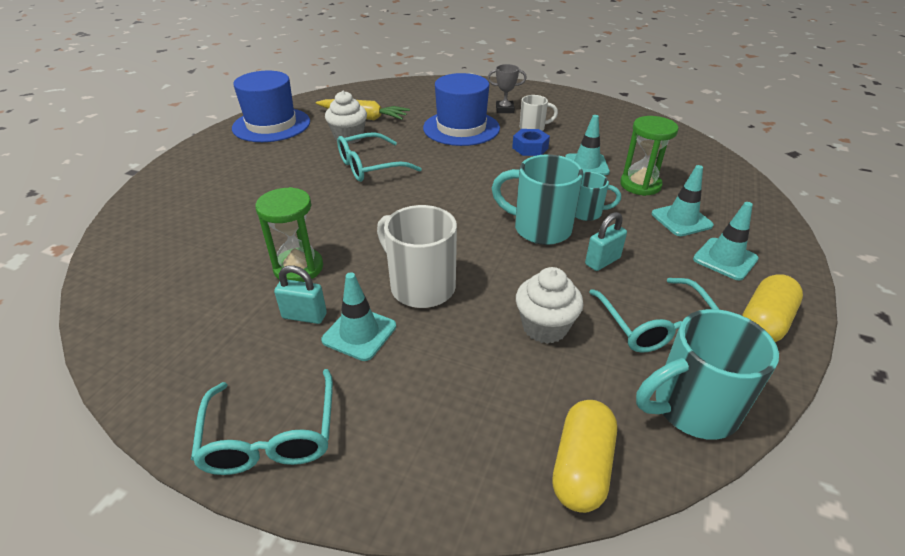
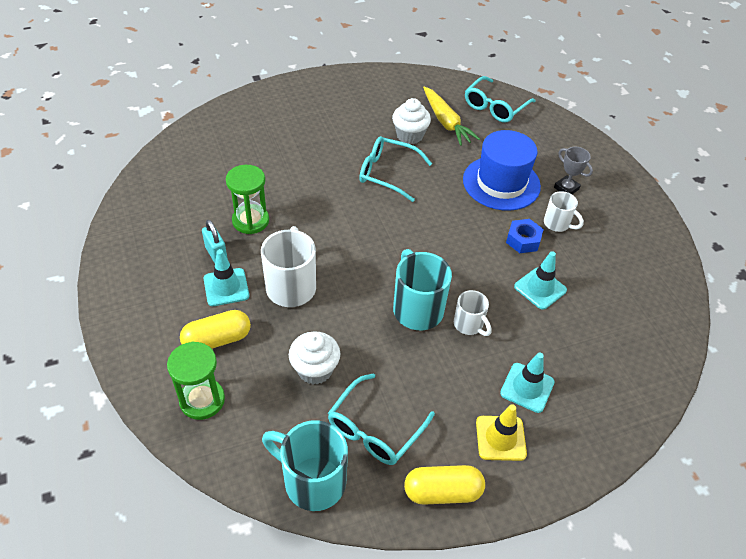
camera: 45 degrees right, 10 degrees up
turquoise glasses [191,369,333,475] -> turquoise glasses moved to [465,76,536,123]
blue hat [232,71,310,142] -> none
yellow capsule [552,400,617,513] -> yellow capsule moved to [180,310,251,349]
turquoise mug [575,172,621,221] -> white mug [454,290,492,336]
turquoise padlock [585,212,627,271] -> none
green hourglass [620,116,678,196] -> green hourglass moved to [167,342,225,420]
turquoise traffic cone [693,202,759,280] -> yellow traffic cone [476,404,527,461]

